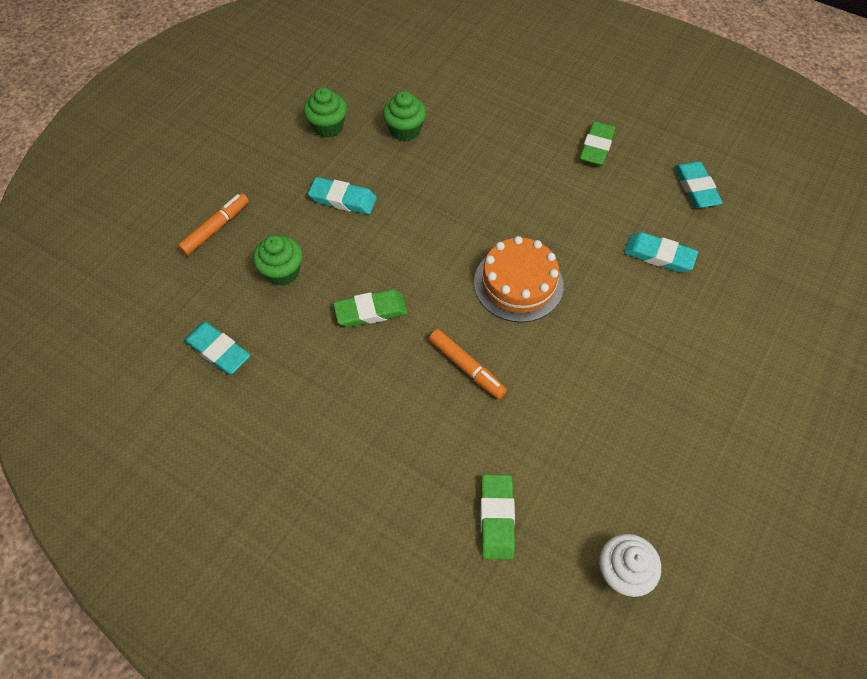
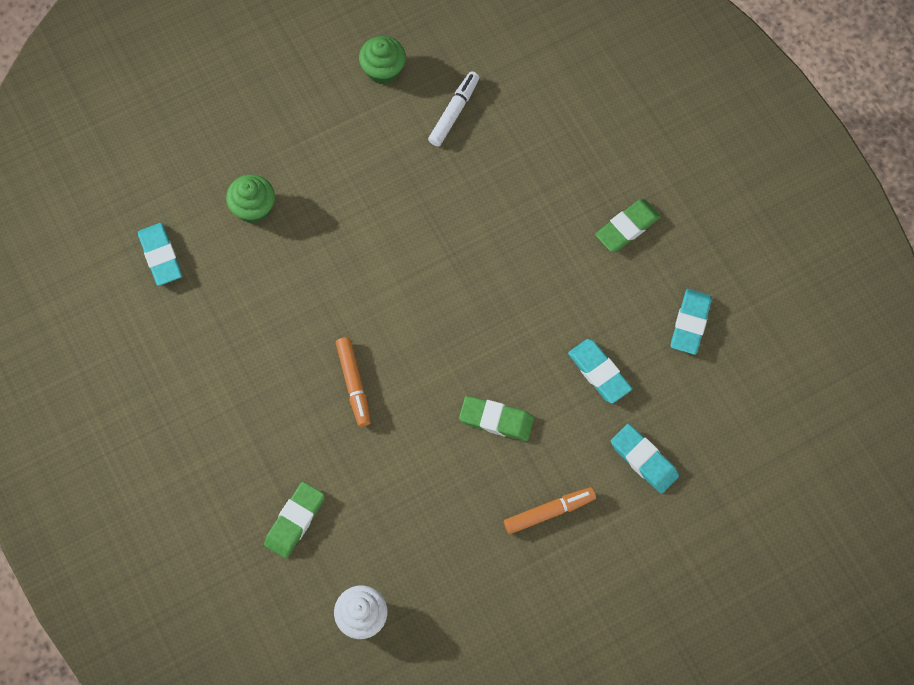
camera: 30 degrees right, 10 degrees up
orange marker [178,193,249,256] -> orange marker moved to [504,487,596,534]
turquoise eraser [308,177,377,215] -> turquoise eraser moved to [611,424,679,494]
green eraser [333,289,408,327] -> green eraser moved to [459,396,534,441]
green cupcake [383,91,426,141] -> white marker [428,71,480,146]
orange cake [474,236,564,322] -> none

